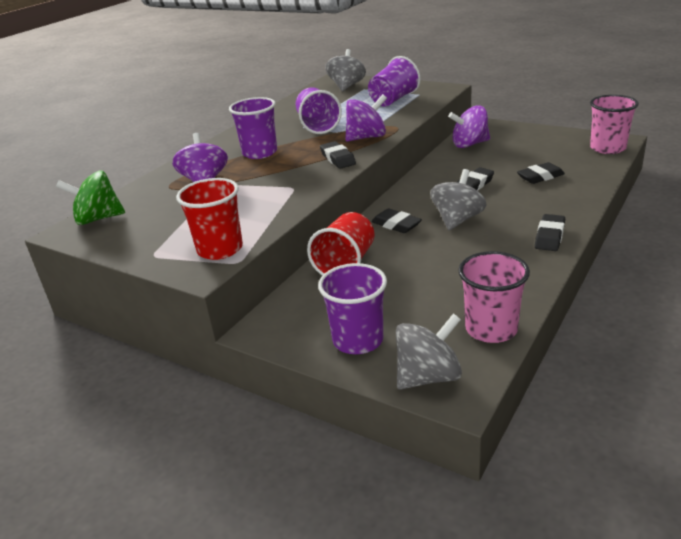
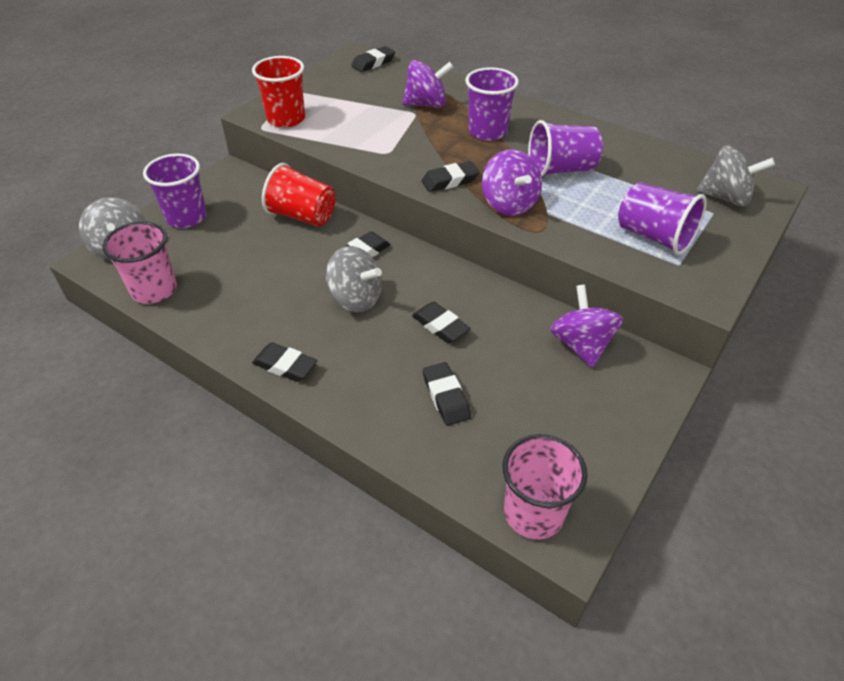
camera: 90 degrees right, 15 degrees up
green spinning top [56,171,125,225] -> black eraser [351,46,395,72]

